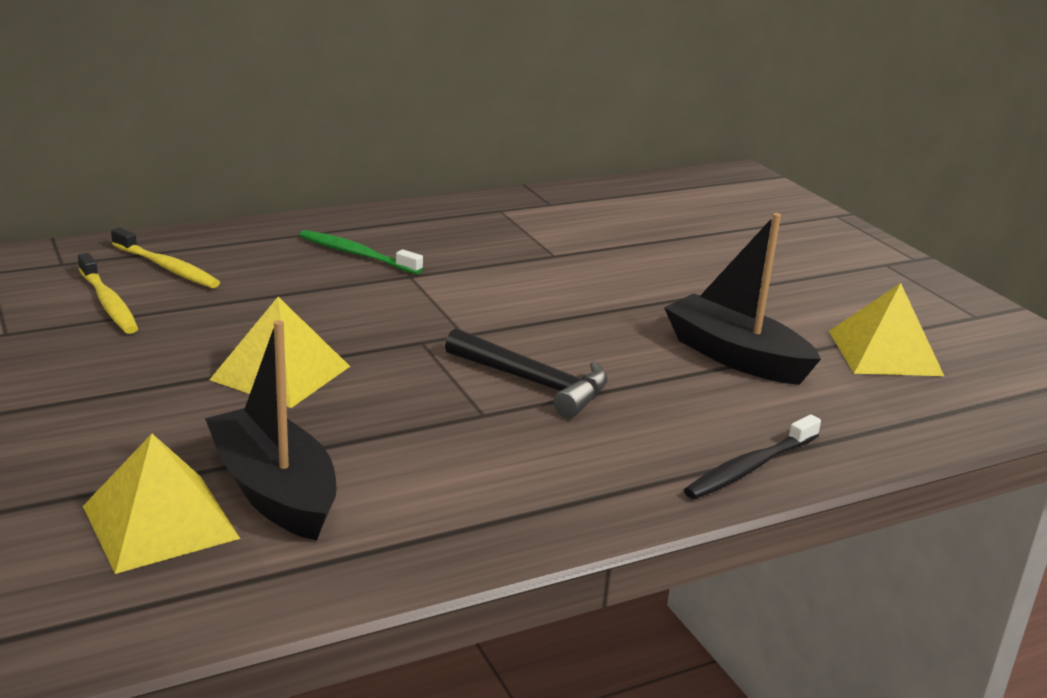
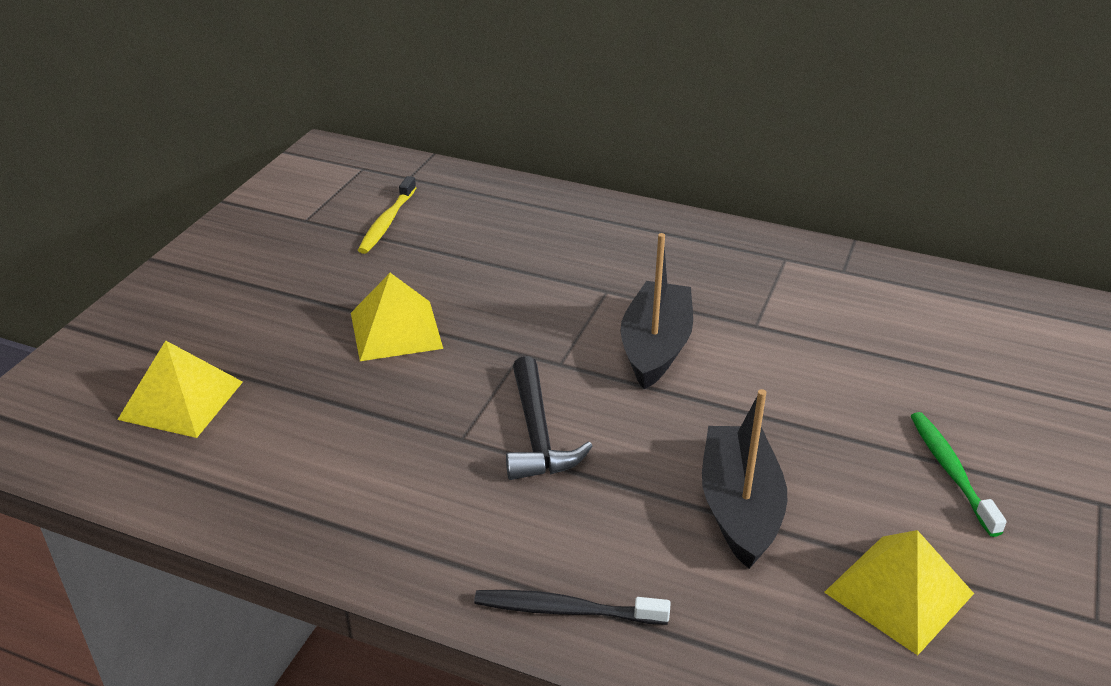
camera: 50 degrees right, 10 degrees up
yellow toothbrush [111,227,220,288] -> none
black boat [205,320,337,541] -> black boat moved to [620,233,693,389]
green toothbrush [299,230,423,274] -> green toothbrush moved to [911,412,1007,537]

